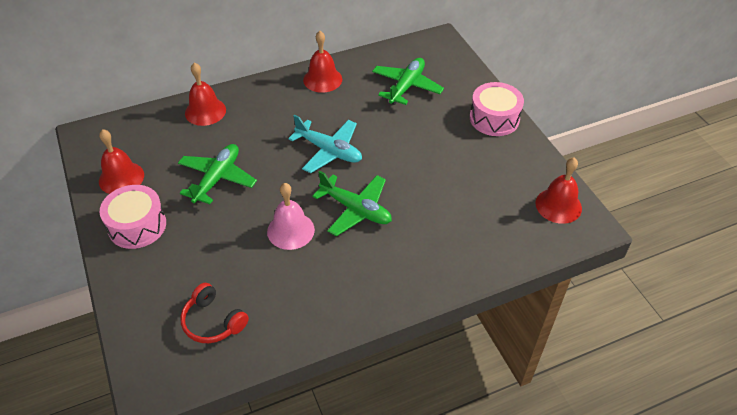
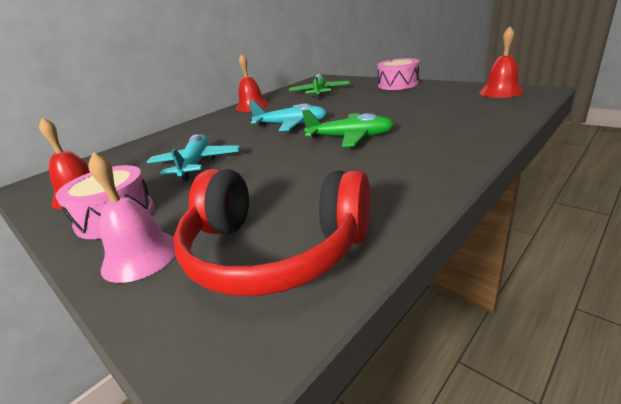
camera: 20 degrees left, 20 degrees down
green plane [178,144,257,204] -> turquoise plane [147,134,240,181]
red headphones [180,283,249,343] -> red headphones [173,169,371,296], size x1.93
red bell [185,62,226,126] -> none
pink bell [267,183,315,250] -> pink bell moved to [88,152,176,283]

